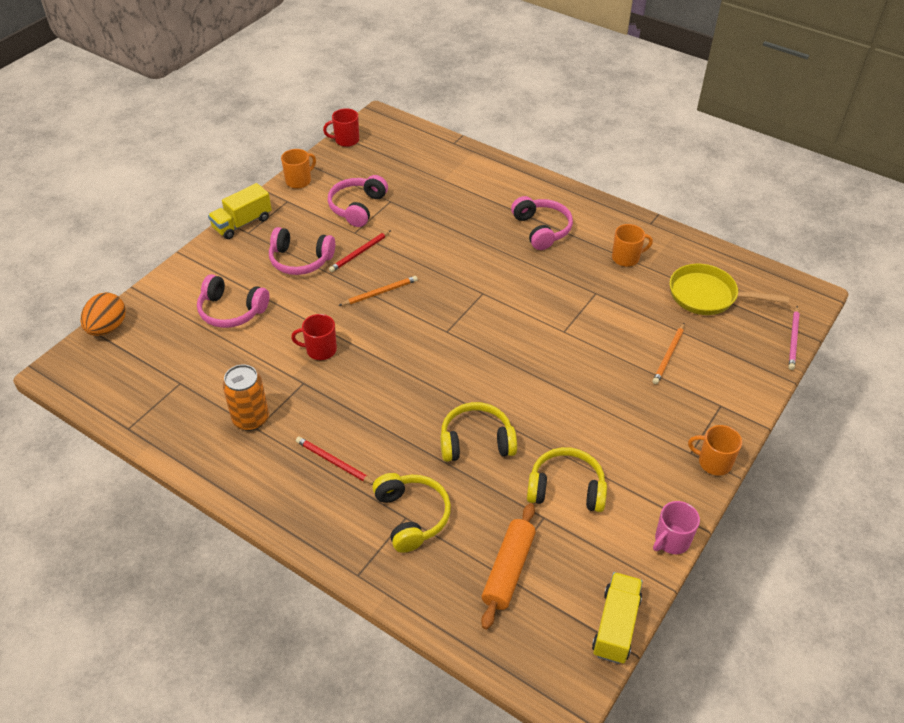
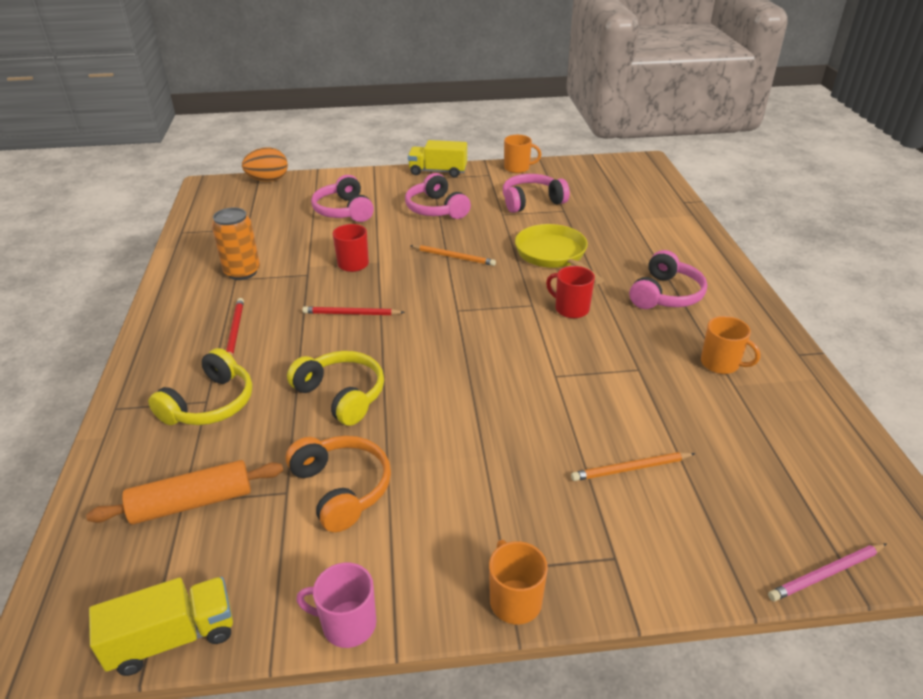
camera: 50 degrees right, 10 degrees down
red mug [323,108,359,147] -> red mug moved to [546,266,595,318]
red pencil [329,230,391,272] -> red pencil moved to [302,306,405,315]
yellow headphones [527,447,607,512] -> orange headphones [286,436,391,532]
yellow pan [670,264,789,315] -> yellow pan moved to [515,224,604,284]

